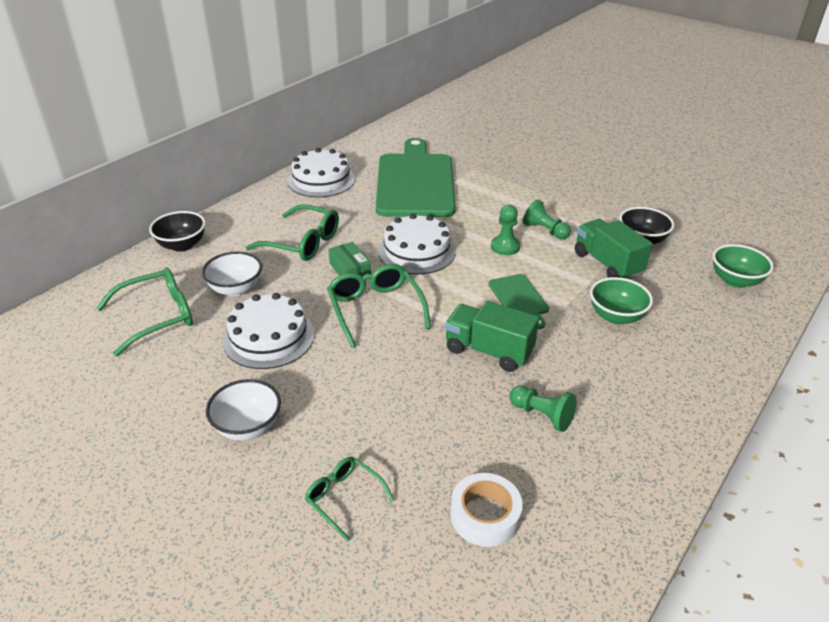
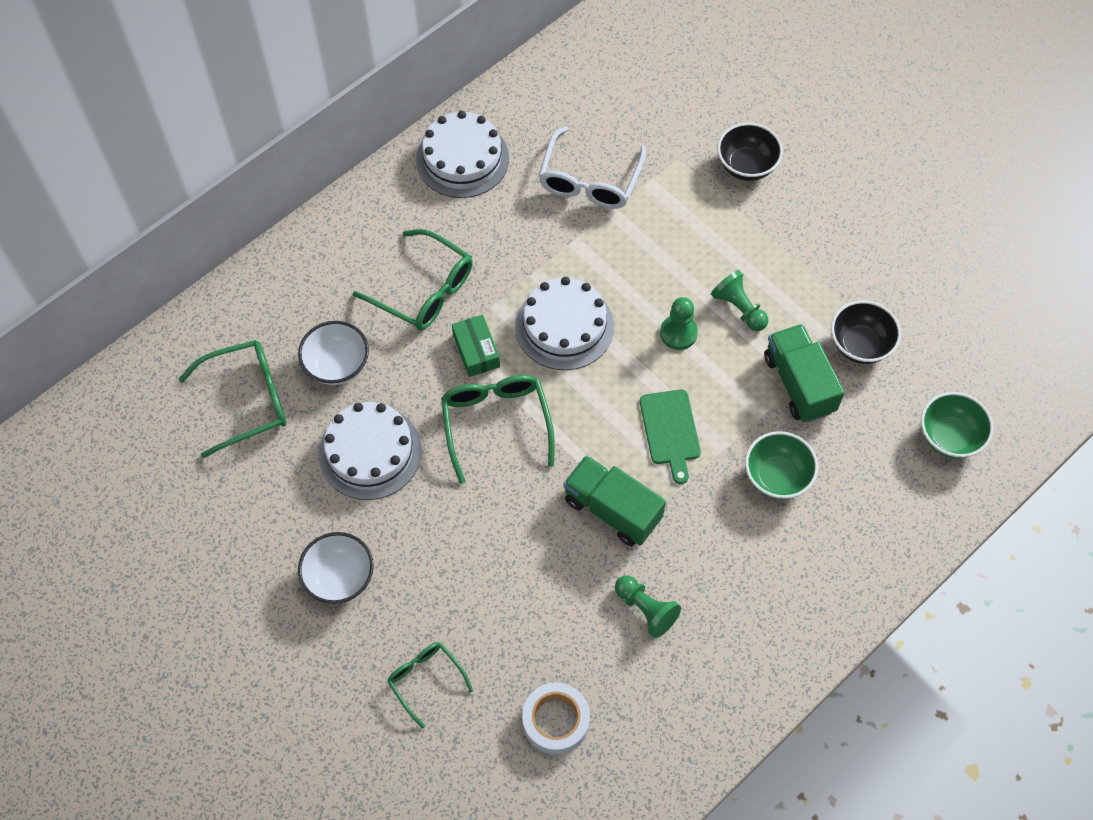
camera: 10 degrees right, 25 degrees up
black bowl [149,211,206,252] -> black bowl moved to [717,123,783,181]
green cutting board [376,138,455,217] -> white glasses [539,126,646,209]

